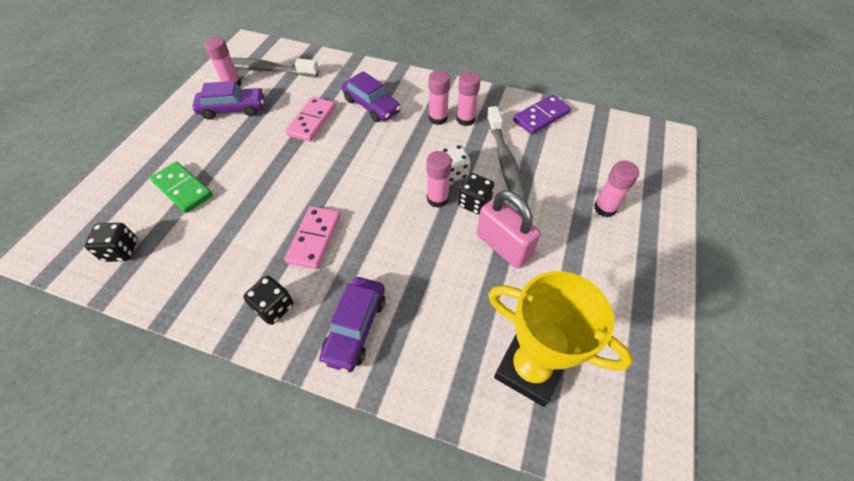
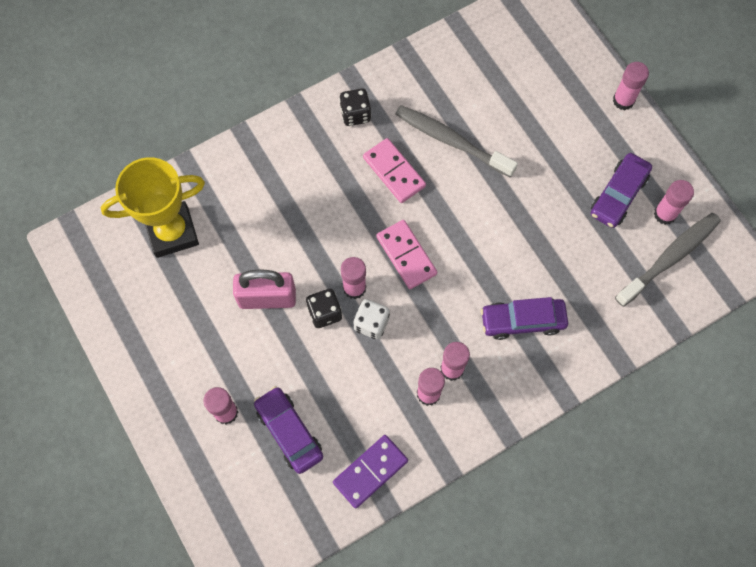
camera: 130 degrees right, 15 degrees up
black dice [85,223,137,262] -> none
green domino [150,161,213,213] -> none
pink domino [285,97,336,142] -> pink domino moved to [376,220,437,289]
purple car [319,277,385,373] -> purple car moved to [254,386,323,474]
grey toothbrush [486,106,528,204] -> grey toothbrush moved to [395,105,518,178]
purple domino [513,95,571,135] -> purple domino turned 45 degrees clockwise [333,435,408,508]
none -> pink glue stick [613,62,649,110]

